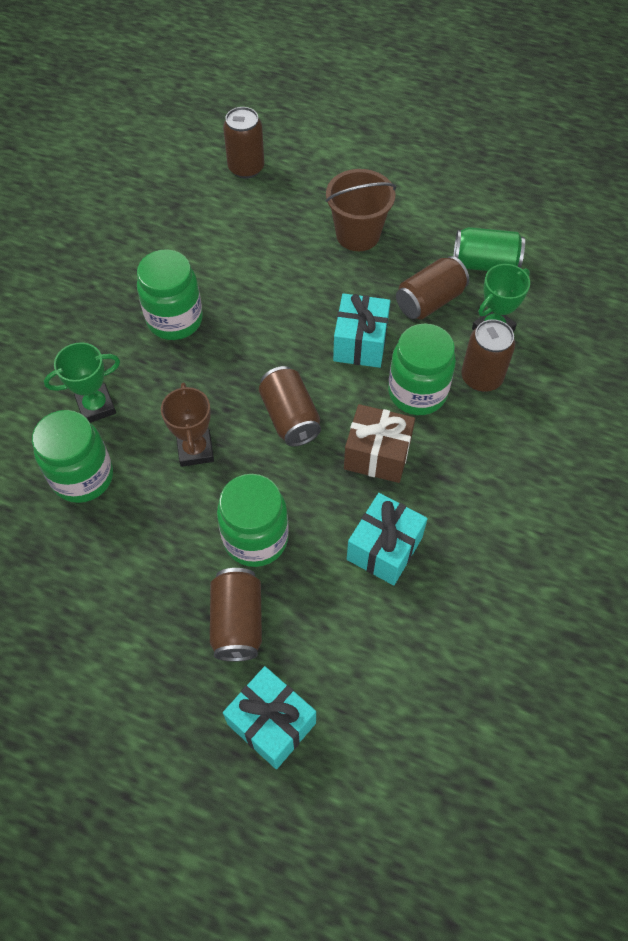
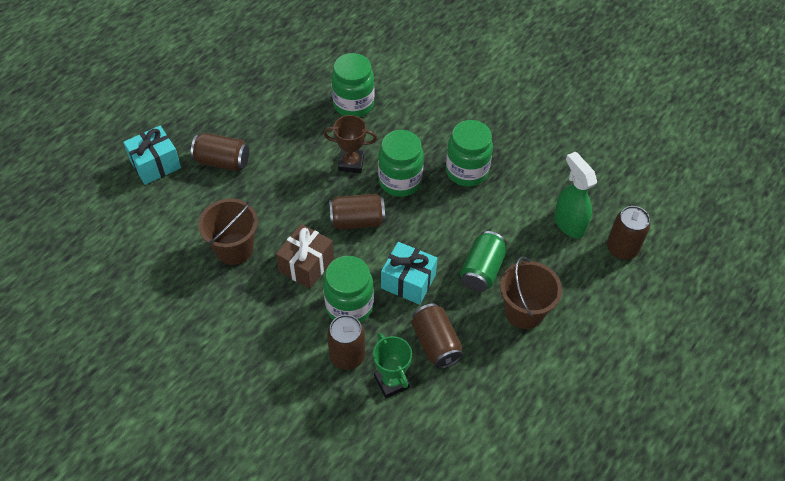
camera: 105 degrees right, 5 degrees down
green trophy [44,342,120,423] -> none
green jar [217,474,289,567] -> green jar moved to [378,130,424,197]
turquoise gift [347,493,428,586] -> brown bucket [198,199,258,265]
green can [453,227,525,271] -> green can moved to [460,231,507,292]
none -> green spray bottle [554,152,597,238]

